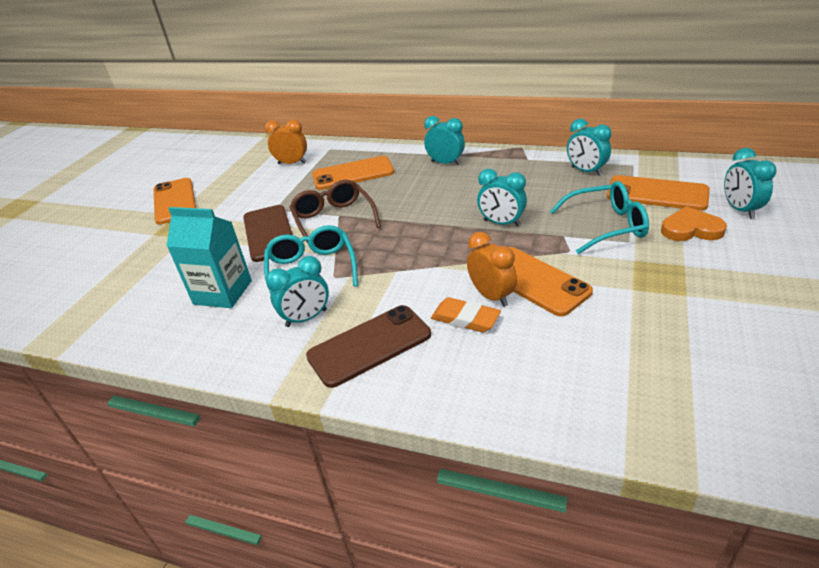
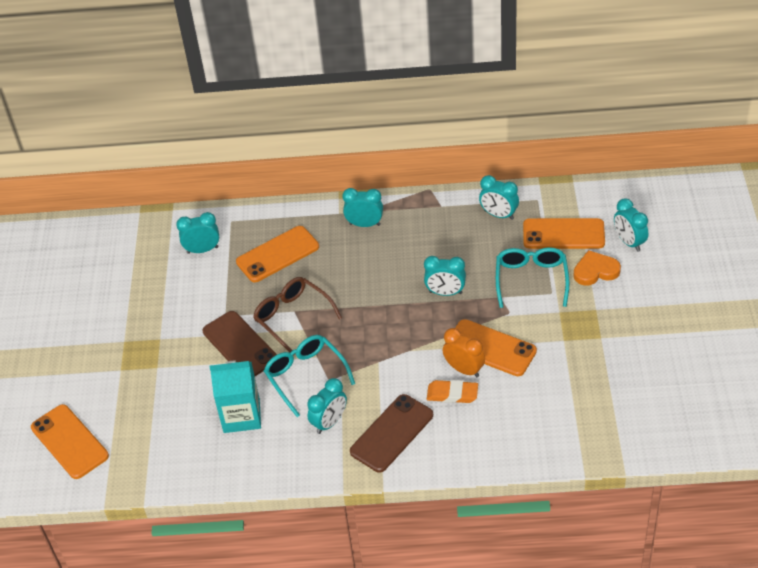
camera: 20 degrees left, 10 degrees up
orange phone [154,178,196,225] -> orange phone moved to [31,404,109,479]
orange clock [265,120,307,164] -> turquoise clock [176,212,219,254]
turquoise glasses [550,181,649,254] -> turquoise glasses turned 60 degrees counterclockwise [496,247,570,308]

